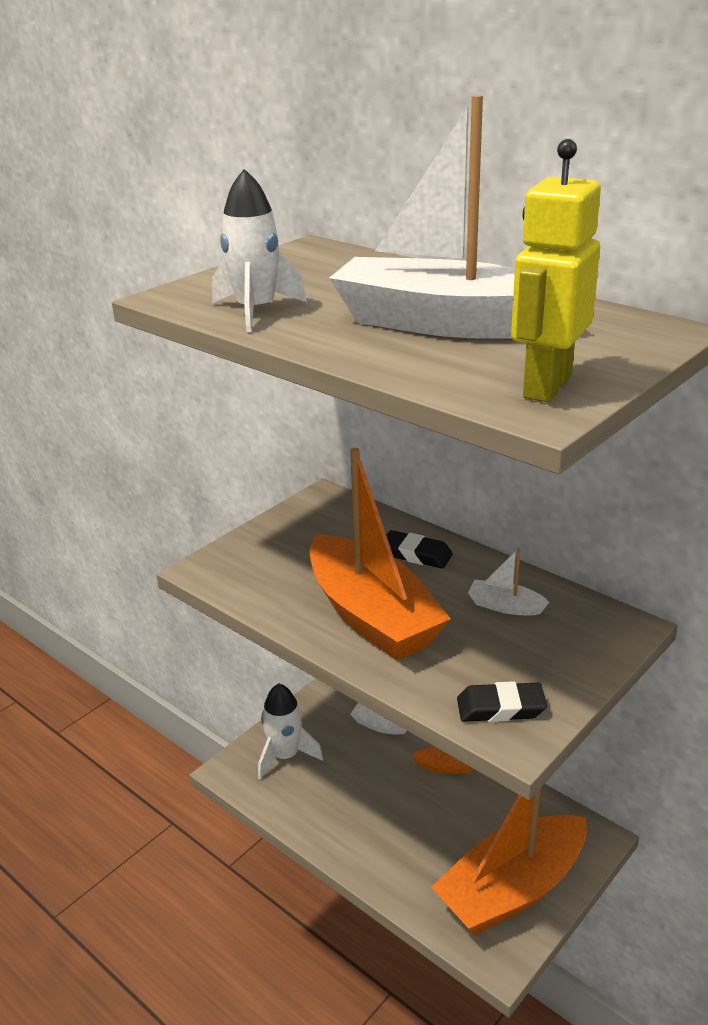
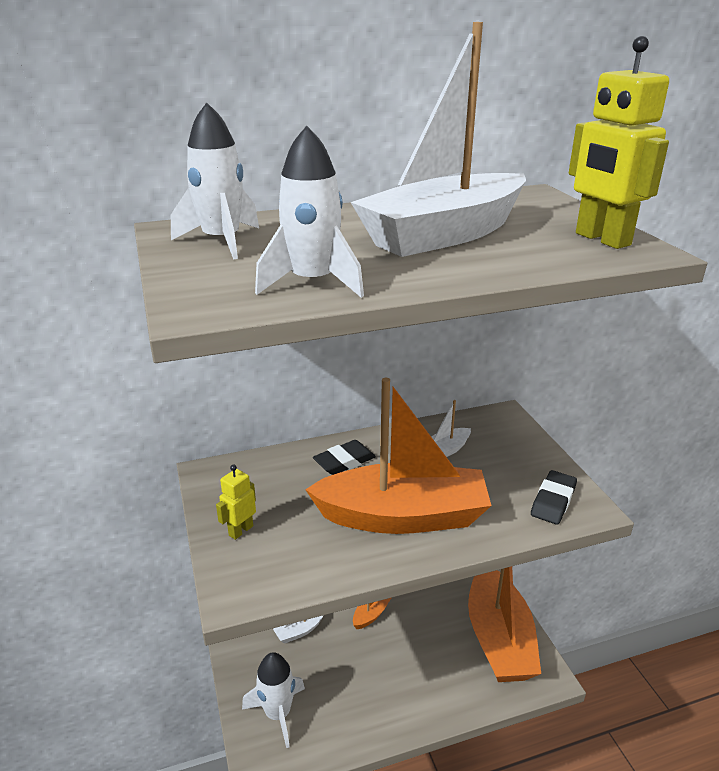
camera: 60 degrees left, 0 degrees up
none -> white rocket [171,103,259,259]
none -> yellow robot [216,465,256,540]

